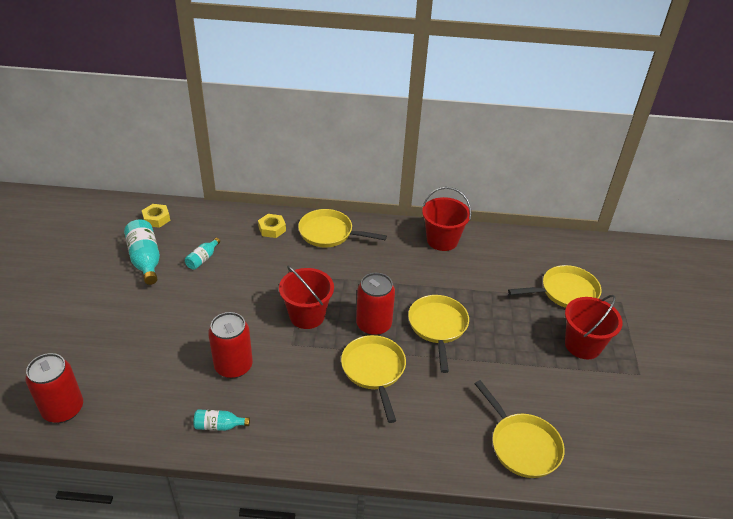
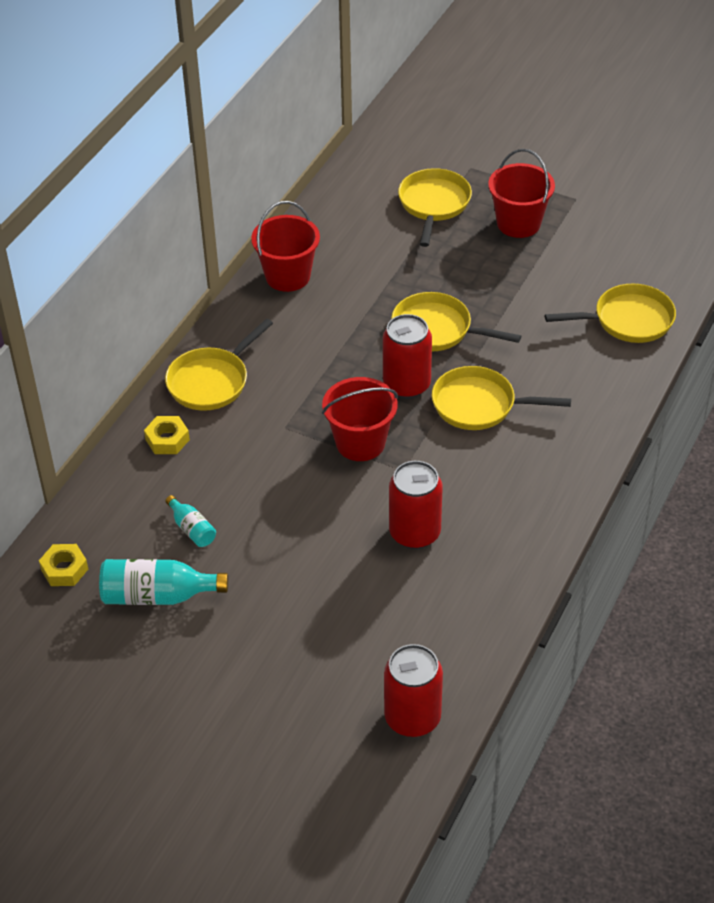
camera: 65 degrees left, 5 degrees up
turquoise bottle [193,409,250,431] -> none

